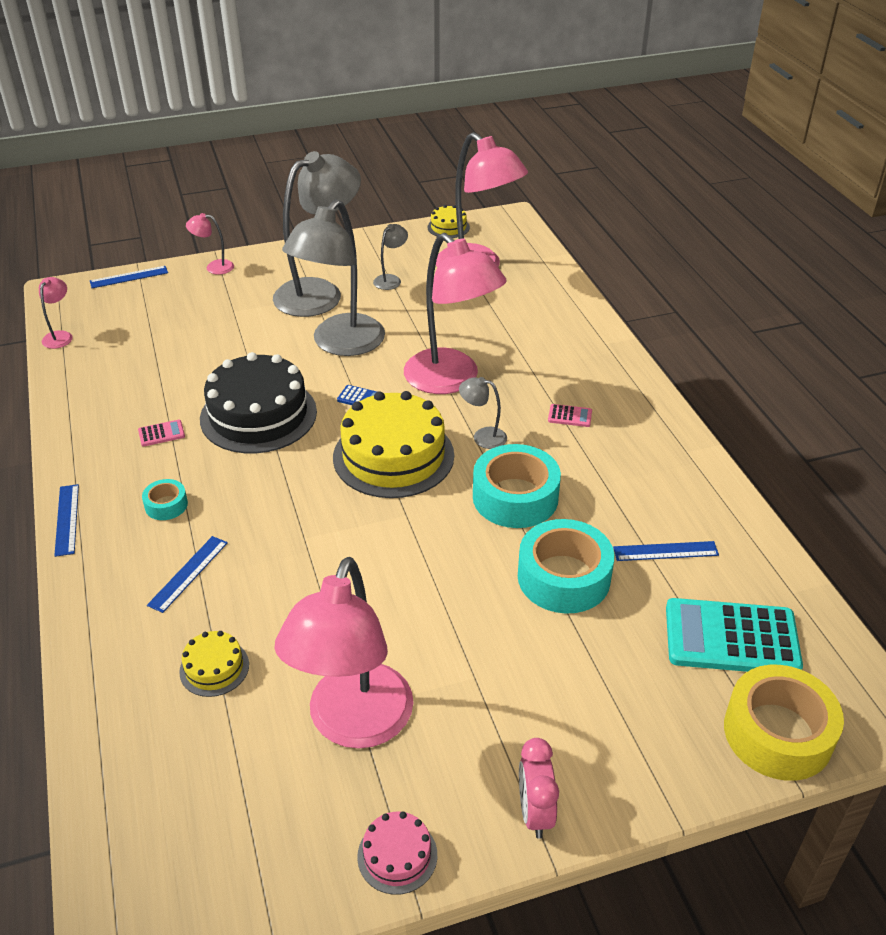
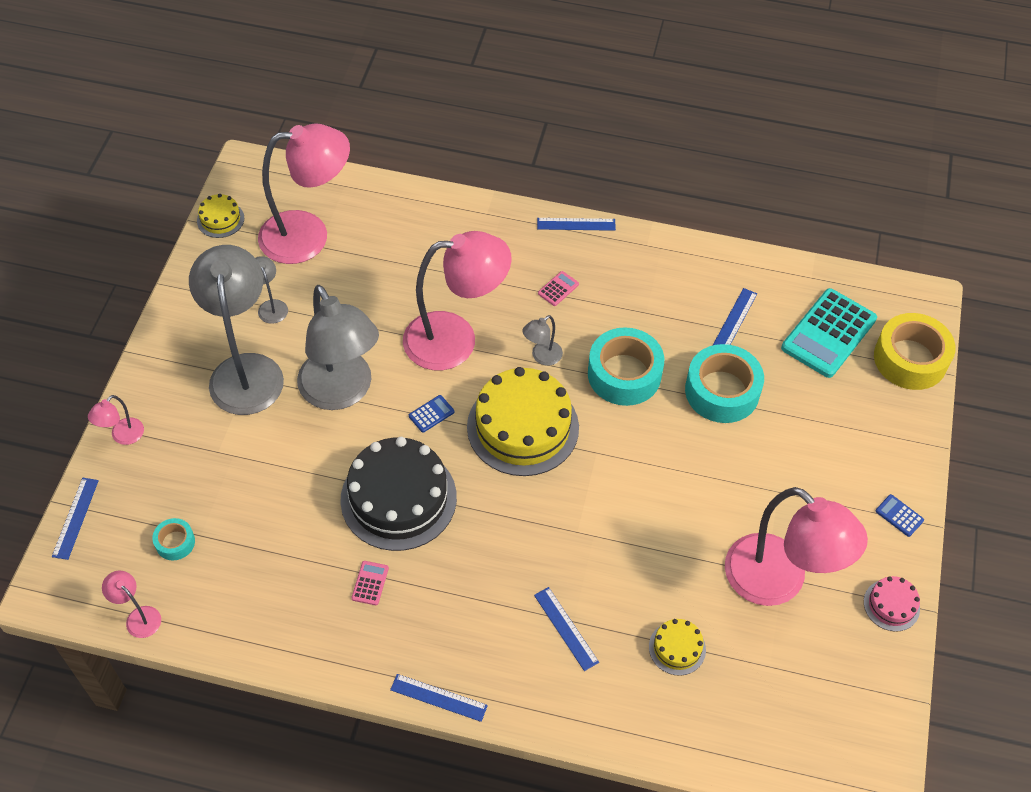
camera: 60 degrees left, 15 degrees up
turquoise tape [142,479,188,520] -> turquoise tape moved to [152,518,195,561]
pink clock [519,738,559,839] -> blue calculator [876,494,924,537]
none -> blue ruler [537,218,616,231]

